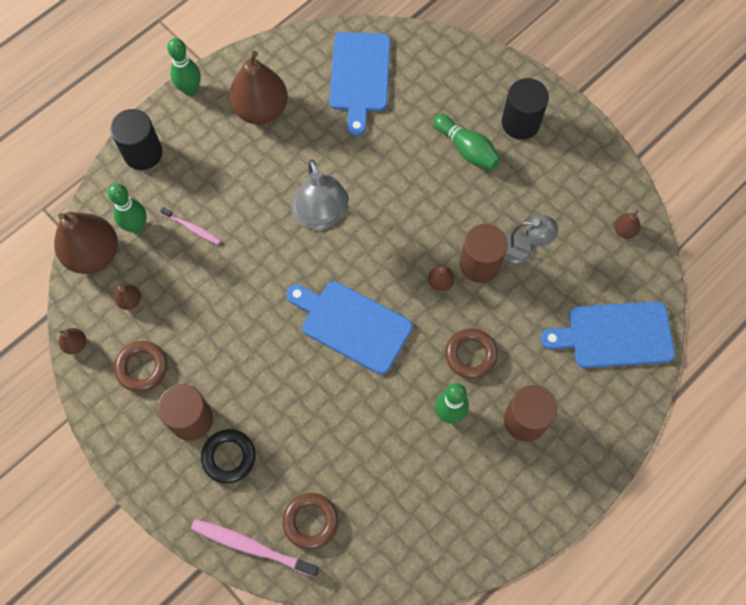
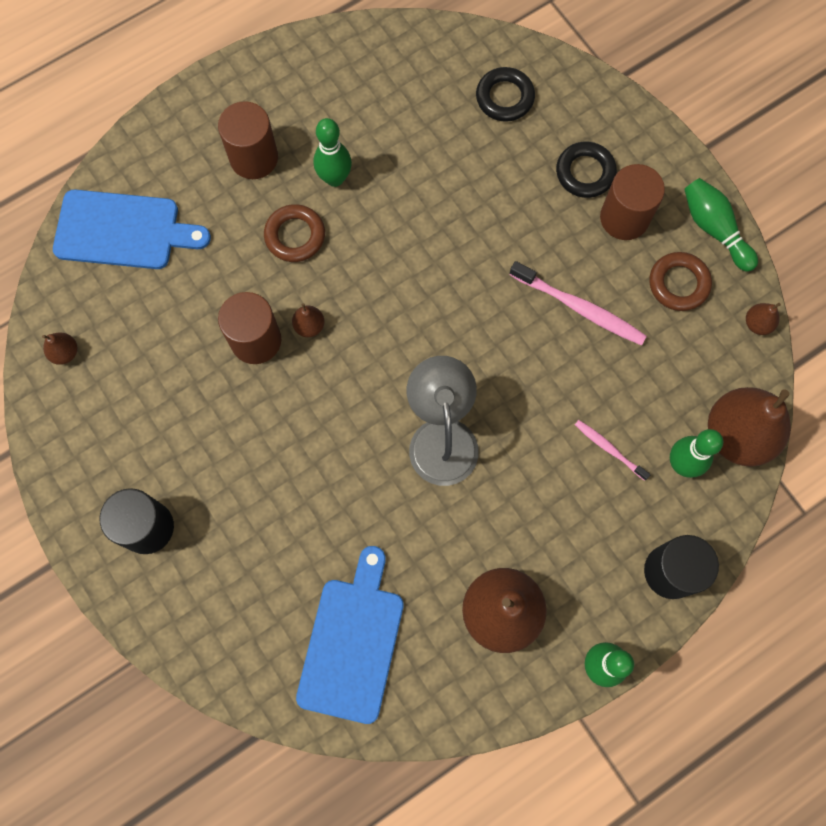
camera: 170 degrees left, 5 degrees up
brown pear [114,283,141,310] -> none
pink toothbrush [191,519,319,577] -> pink toothbrush moved to [510,261,647,346]
brown ring [282,493,338,550] -> black ring [476,67,535,122]
blue cutting board [287,281,412,375] -> none
green bowling pin [433,114,501,170] -> green bowling pin moved to [684,178,758,272]
grey lamp [504,215,558,263] -> none

